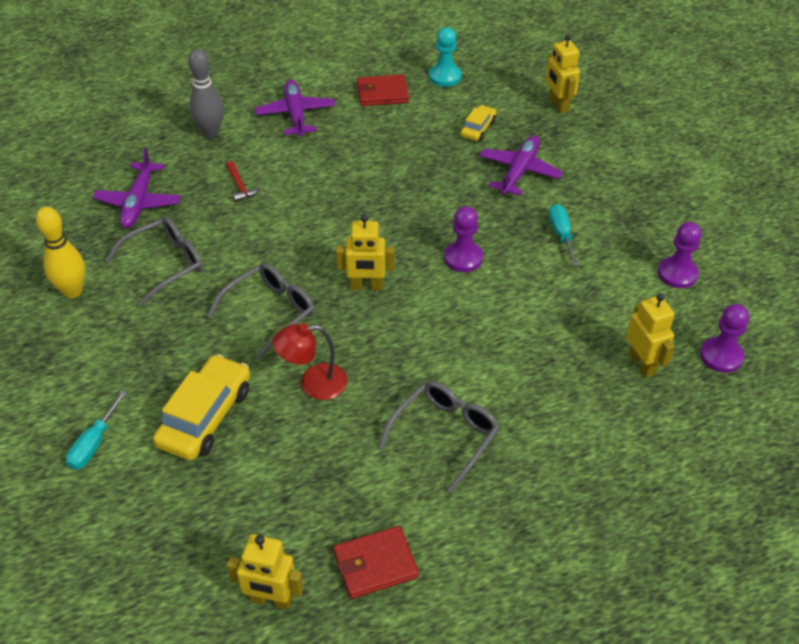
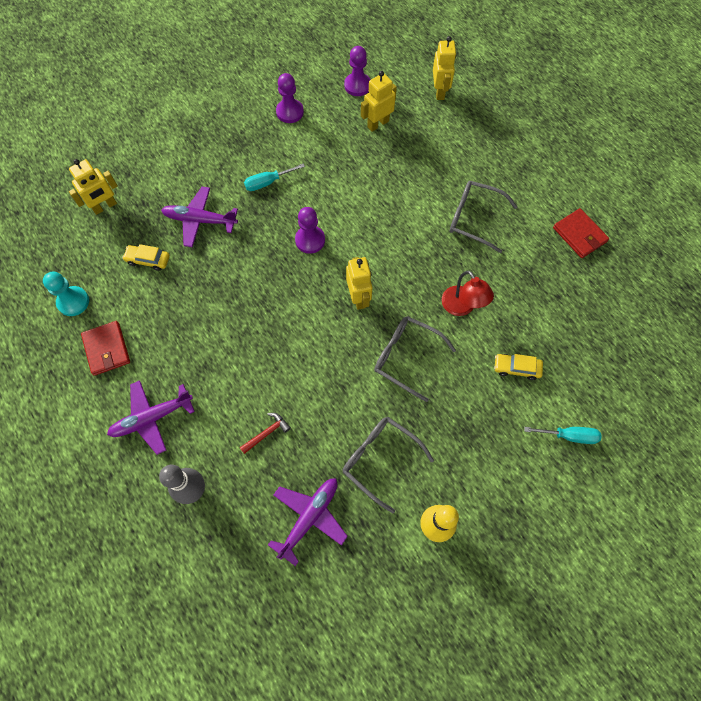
camera: 105 degrees left, 20 degrees up
purple plane [93,147,181,228] -> purple plane turned 45 degrees counterclockwise [268,478,348,566]
yellow car [153,354,250,460] -> yellow car [494,354,543,380], size x0.54
yellow robot [227,534,303,610] -> yellow robot moved to [433,36,456,100]

